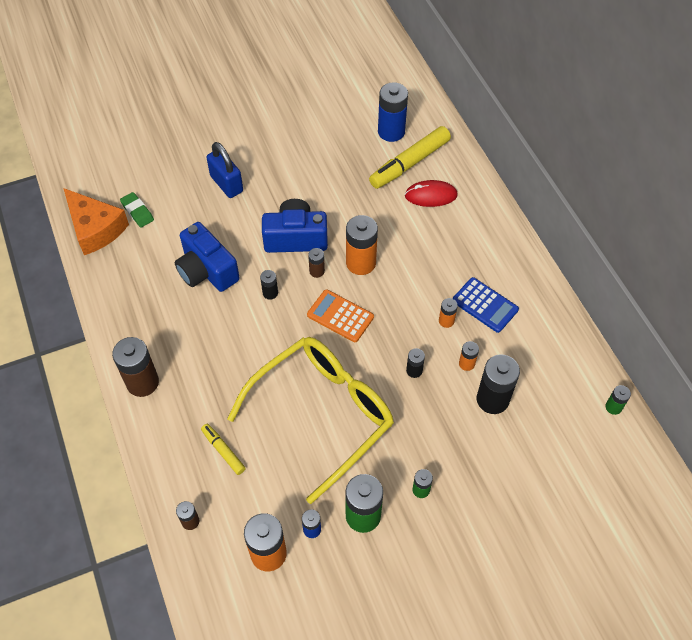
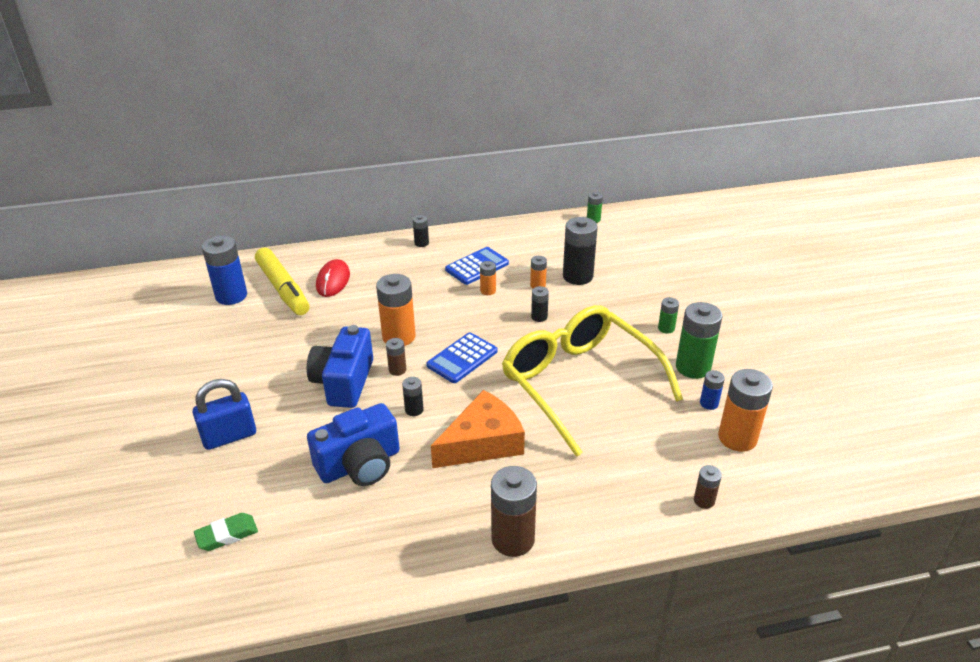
camera: 80 degrees left, 20 degrees down
orange cheese [64,188,129,255] -> orange cheese moved to [431,390,525,468]
yellow marker [201,424,246,475] -> none
orange calculator [307,289,374,342] -> blue calculator [426,332,498,383]
none -> black battery [413,215,429,247]

